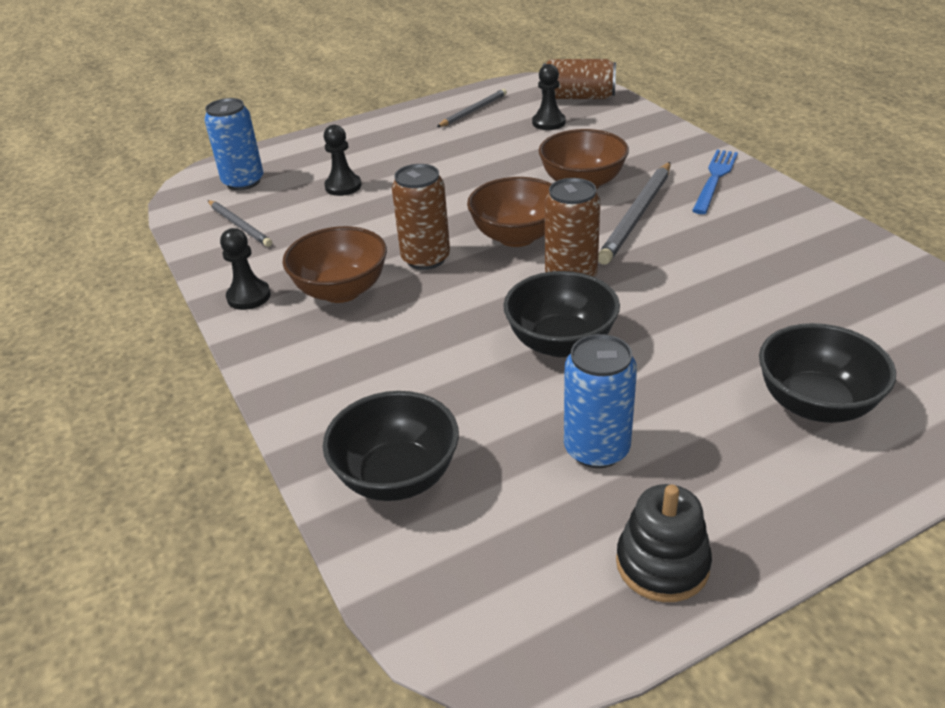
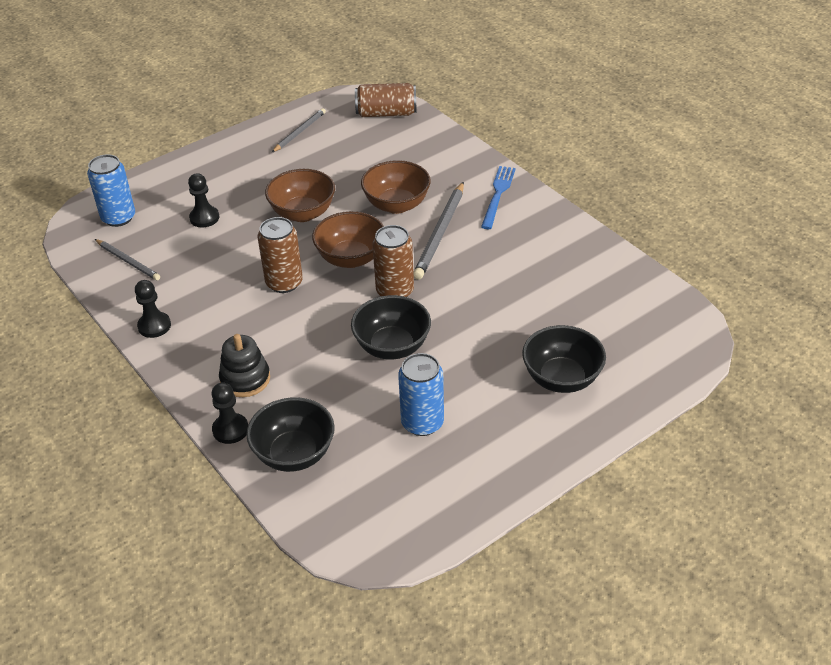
camera: 10 degrees left, 5 degrees up
brown bowl [283,226,387,303] -> brown bowl moved to [265,169,335,222]
black pawn [532,64,566,130] -> black pawn moved to [211,382,248,444]
black stacking toy [616,484,712,602] -> black stacking toy moved to [219,334,270,397]

